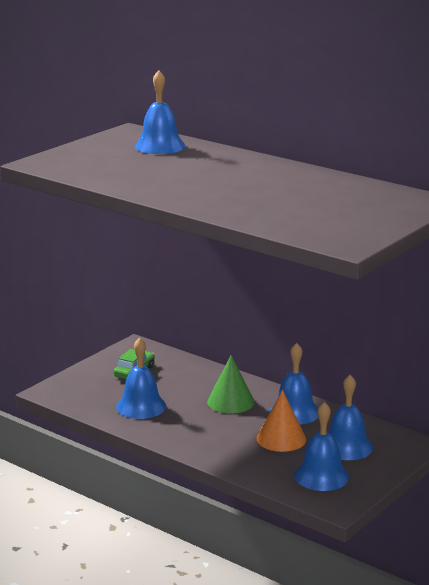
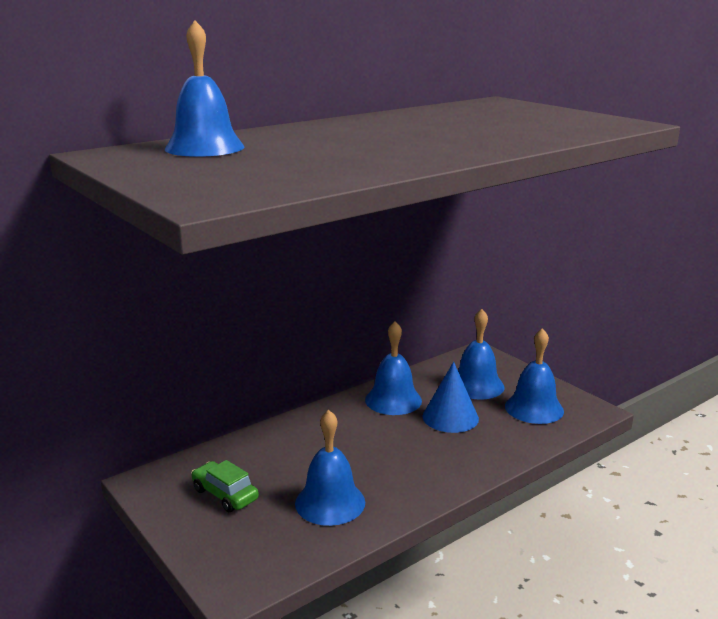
camera: 75 degrees left, 0 degrees up
green cone [207,355,254,414] -> none
orange cone [257,390,306,452] -> blue cone [422,362,479,433]

